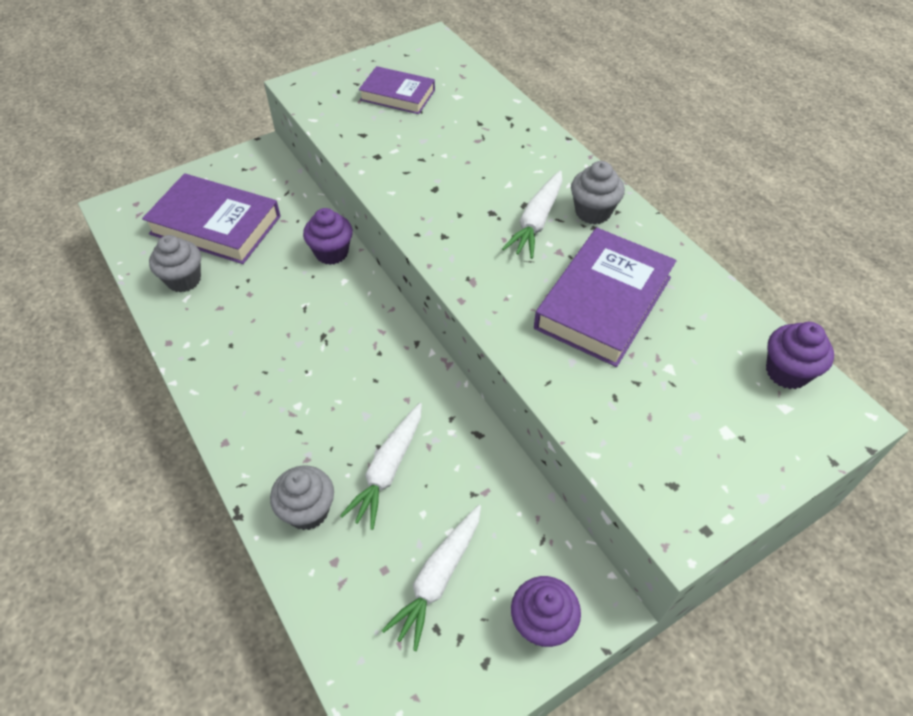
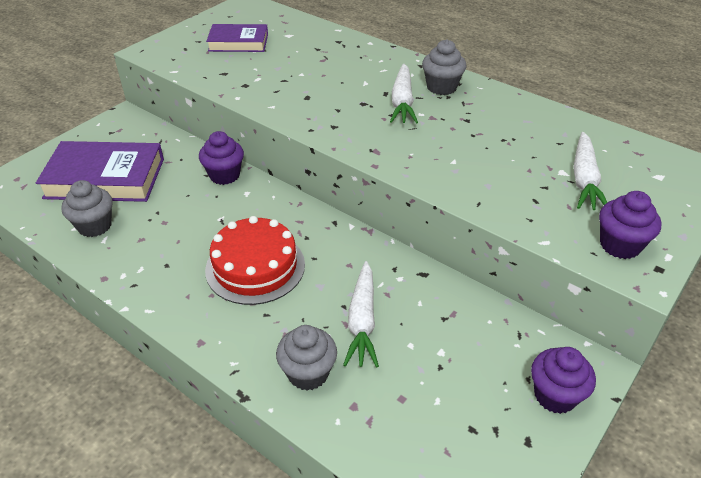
camera: 20 degrees left, 10 degrees down
white carrot [381,505,481,651] -> white carrot moved to [573,132,607,210]
purple book [534,228,677,367] -> none
purple cupcake [766,322,834,389] -> purple cupcake moved to [599,191,662,259]
none -> red cake [205,216,305,305]

